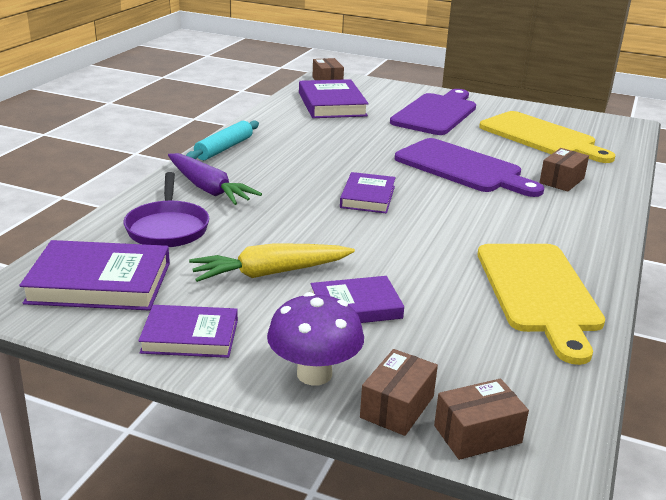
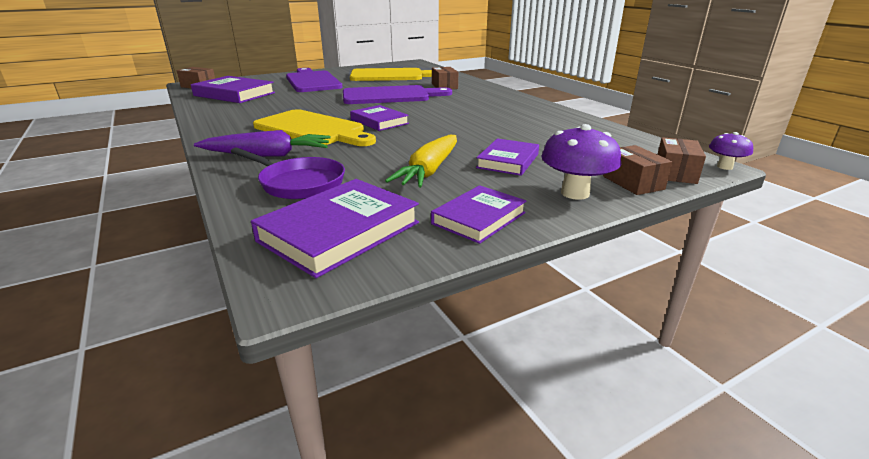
camera: 50 degrees left, 0 degrees up
turquoise rolling pin [186,120,259,160] -> none
yellow cutting board [478,244,605,365] -> yellow cutting board moved to [253,109,376,146]
none -> purple mushroom [709,132,753,170]

